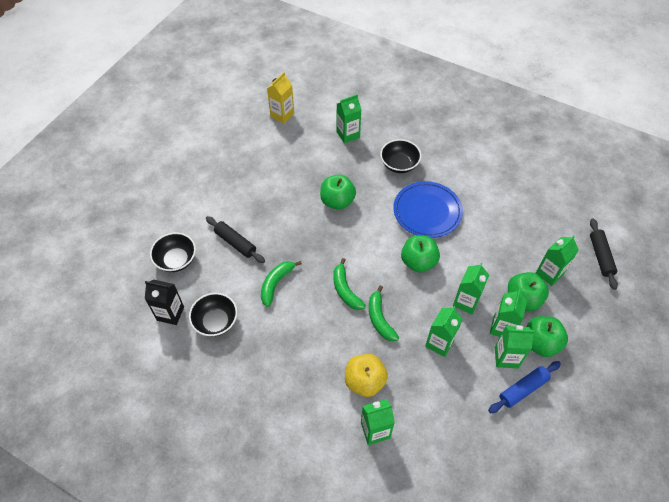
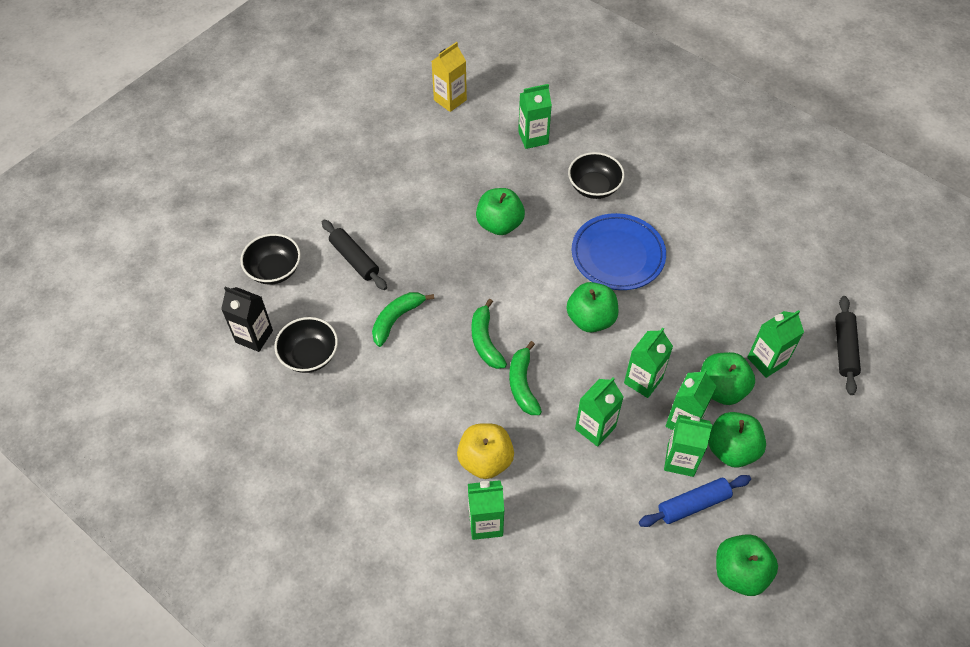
camera: 10 degrees right, 0 degrees up
none -> green apple [716,534,778,596]

